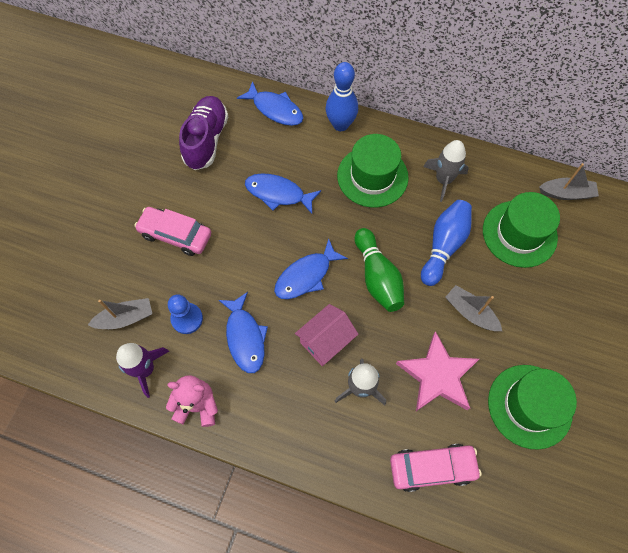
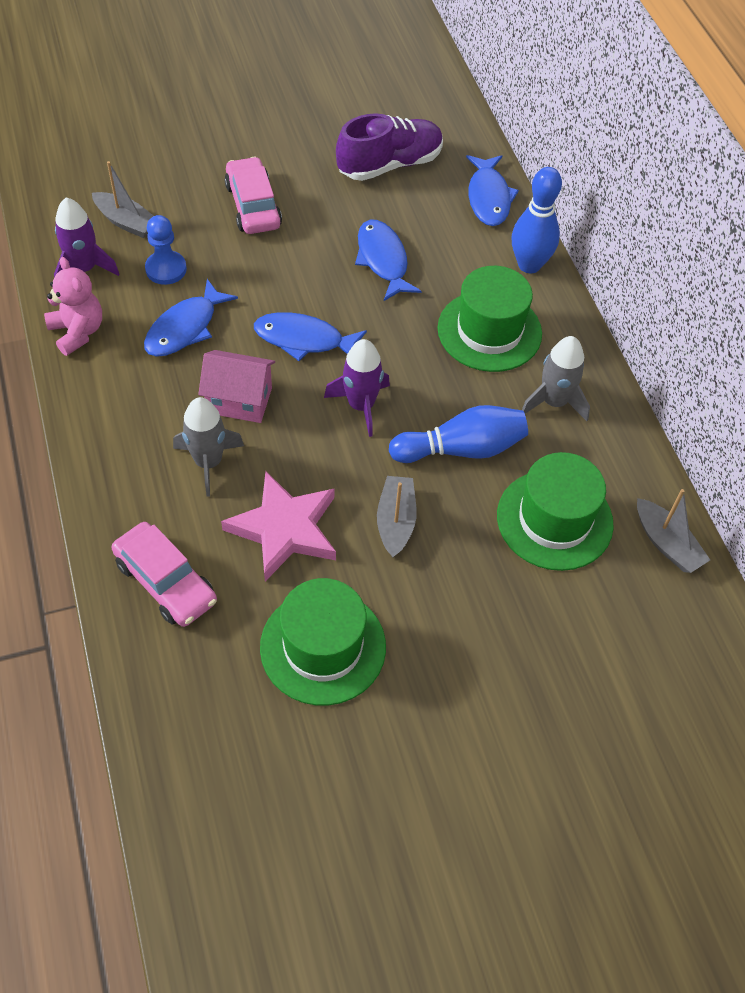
camera: 50 degrees right, 10 degrees down
green bowling pin [355,228,404,312] -> purple rocket [324,339,390,437]

